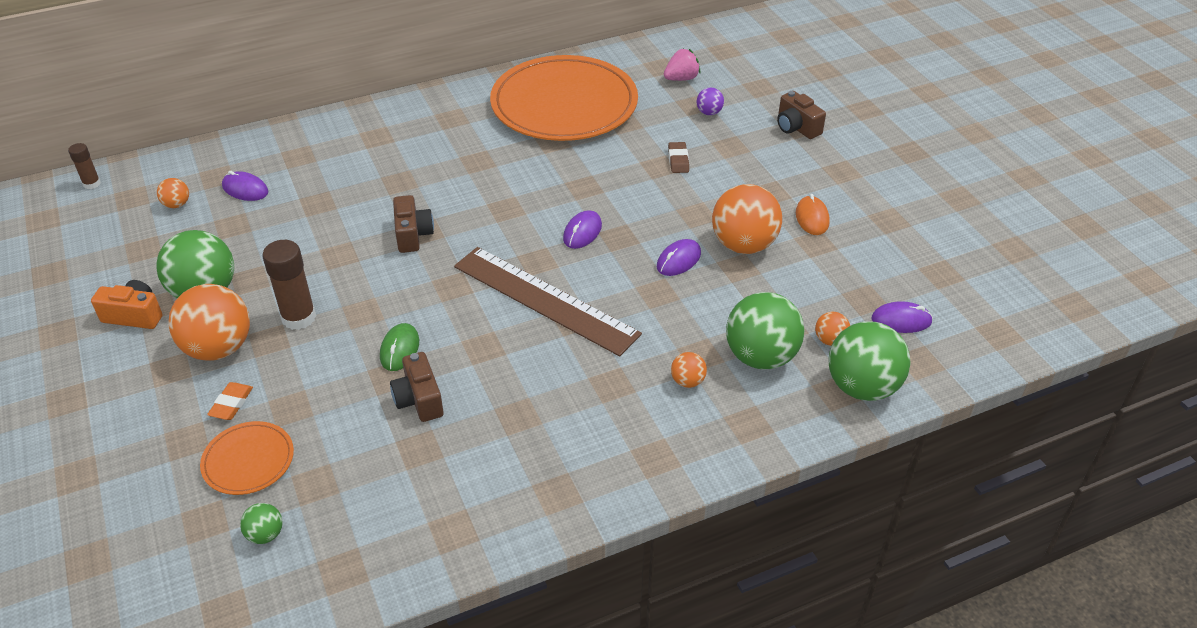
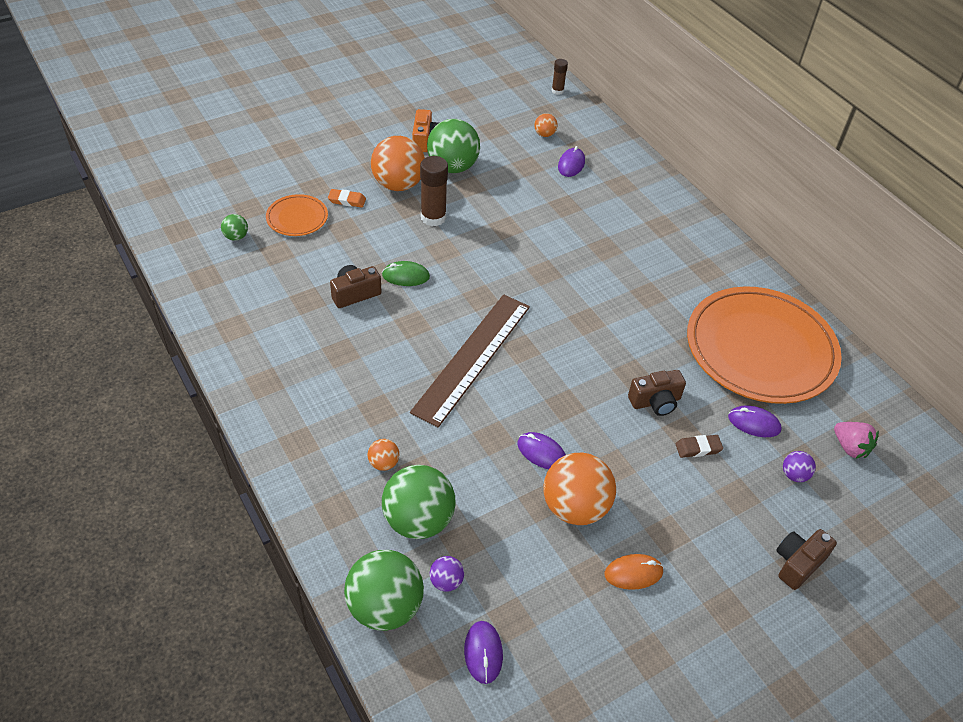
camera: 80 degrees right, 5 degrees up
brown camera [393,195,434,253] -> brown camera moved to [628,370,686,416]
purple mouse [563,210,602,249] -> purple mouse moved to [728,405,781,437]
orange ball [815,312,850,346] -> purple ball [430,556,464,592]

